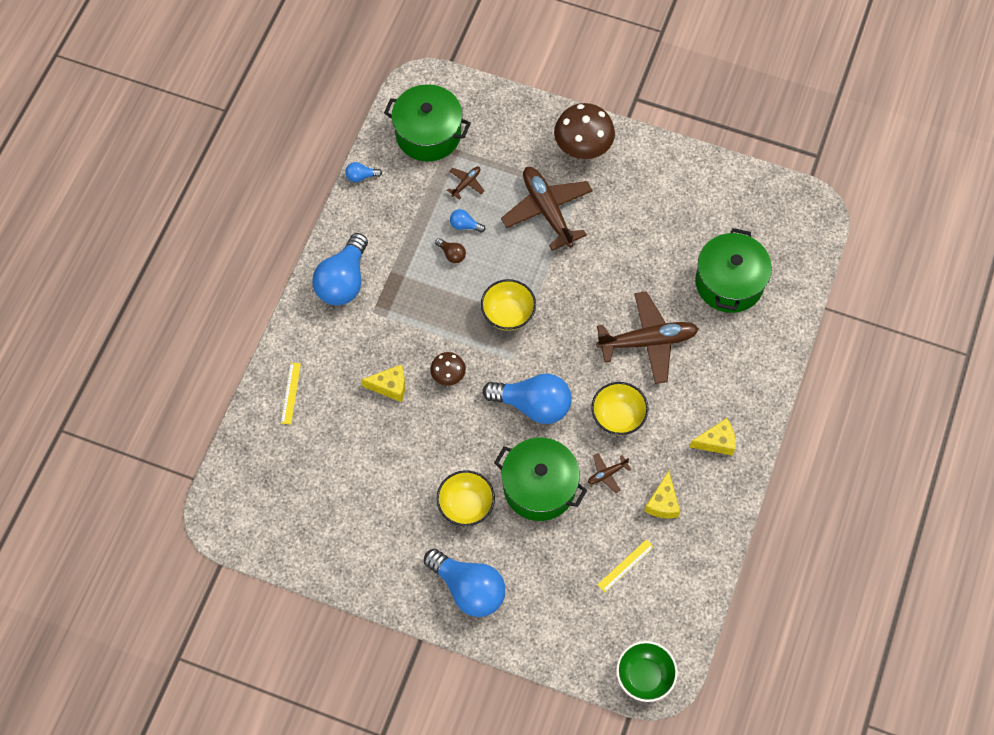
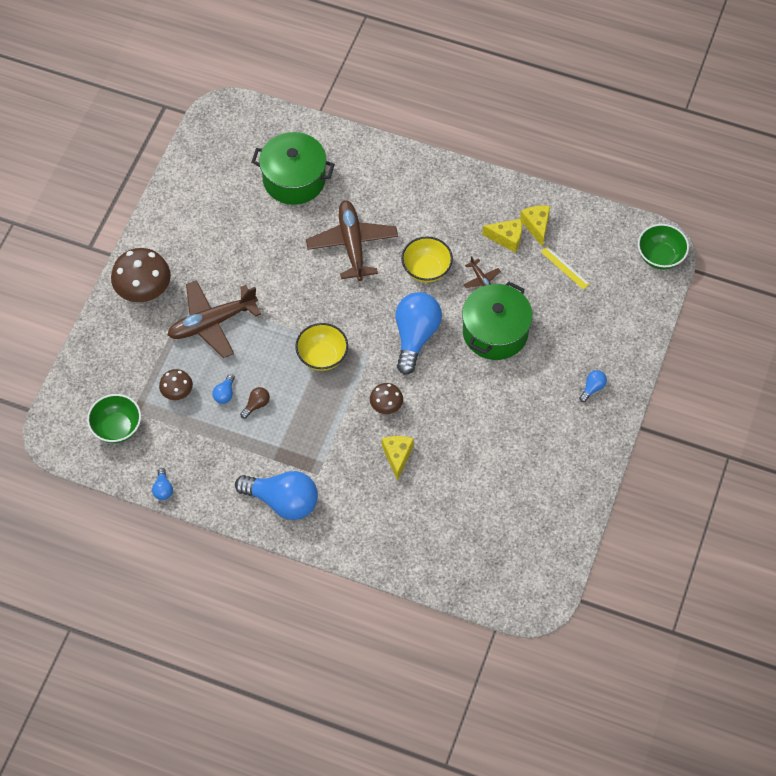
camera: 90 degrees left, 5 degrees down
yellow ruler [281,363,301,424] -> none
green pot [384,84,471,162] -> green bowl [87,394,141,443]
blue light bulb [424,549,505,617] -> blue light bulb [579,370,607,402], size x0.43
yellow bowl [436,470,495,526] -> none
brown plane [447,167,484,200] -> brown mushroom [159,369,193,400]
yellow cheese [690,418,736,456] -> yellow cheese moved to [520,205,550,247]

